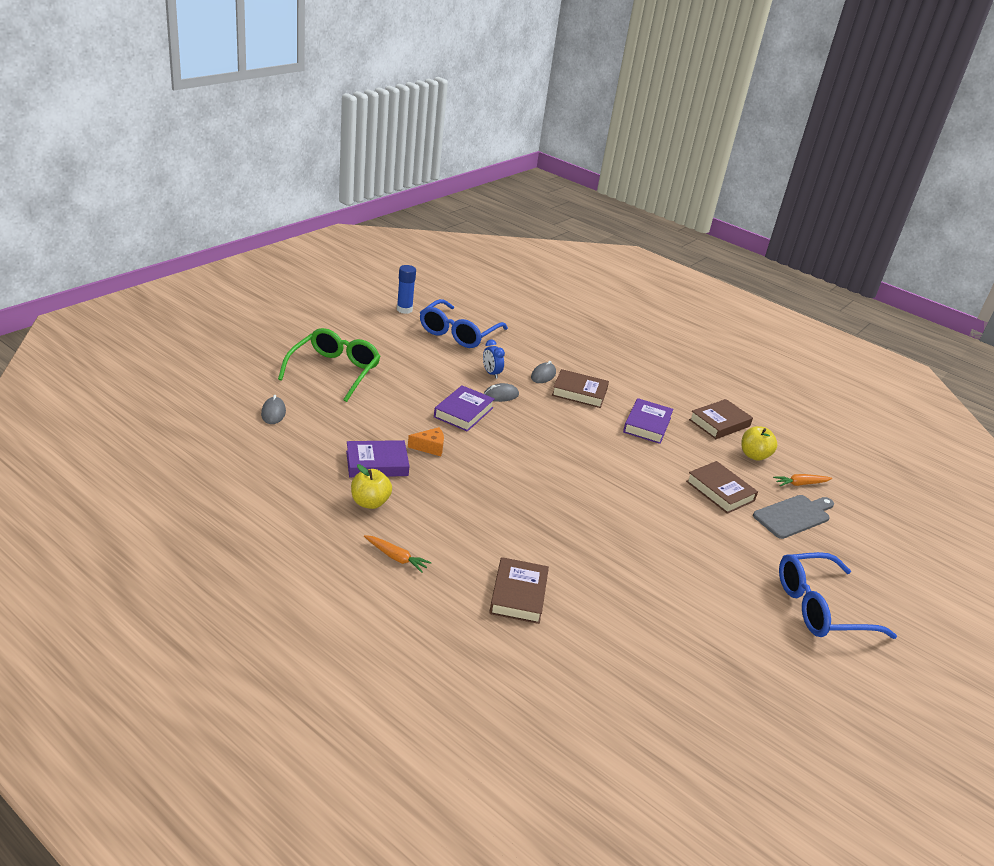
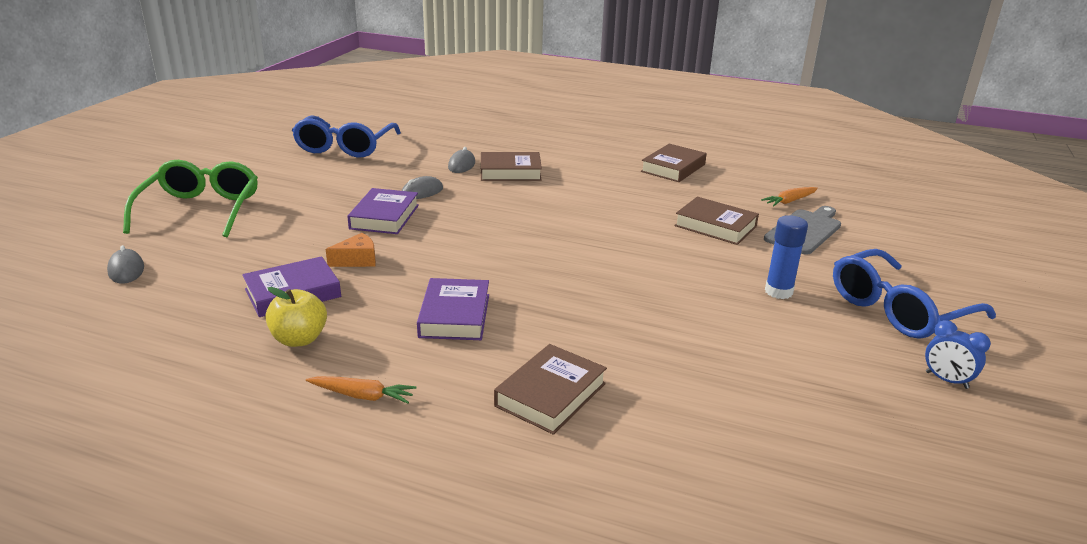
camera: 15 degrees left, 5 degrees down
blue glue stick [397,265,416,314] -> blue glue stick moved to [765,215,808,299]
blue clock [483,340,505,379] -> blue clock moved to [925,320,991,389]
brown book [489,557,549,624] -> brown book turned 45 degrees clockwise [494,344,607,435]
purple book [623,398,673,444] -> purple book moved to [417,278,489,340]
yellow apple [741,426,777,461] -> none

